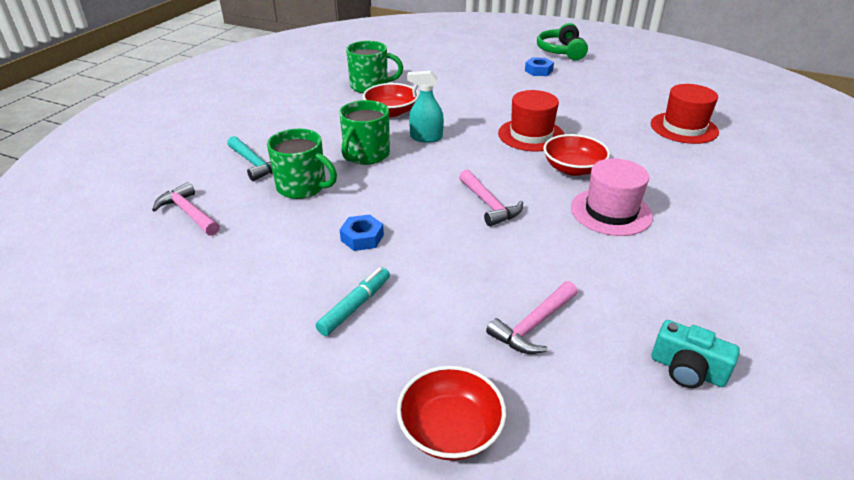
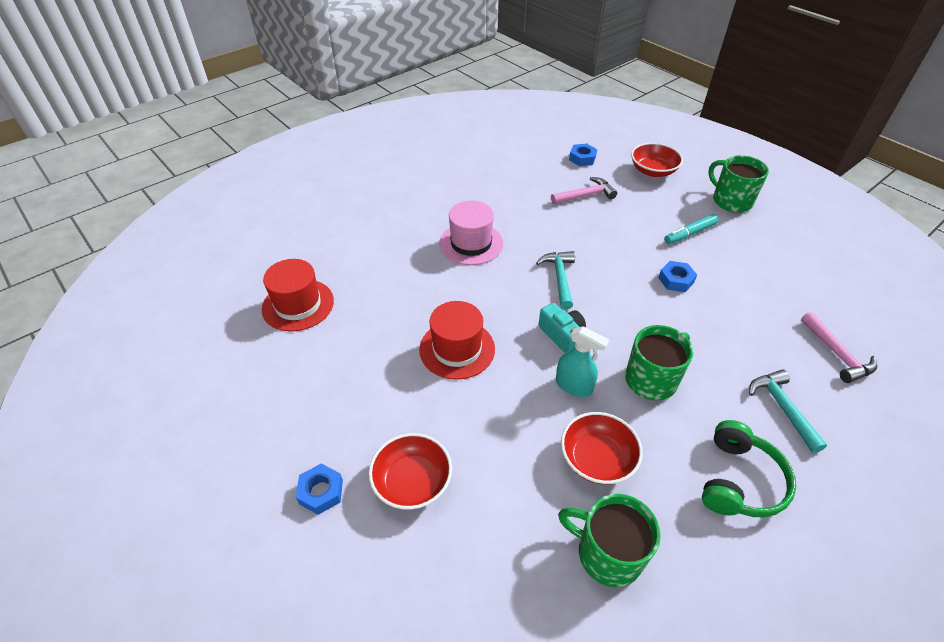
camera: 155 degrees left, 10 degrees up
green mug [267,129,337,199] -> green mug moved to [708,155,769,213]
pink hammer [459,170,523,226] -> turquoise hammer [536,251,575,310]
green headphones [537,23,588,60] -> green headphones moved to [702,420,796,517]
red bowl [543,134,610,176] -> red bowl moved to [369,433,452,510]
turquoise camera [651,320,740,388] -> turquoise camera moved to [539,303,586,353]
none -> blue nut [569,144,597,166]

